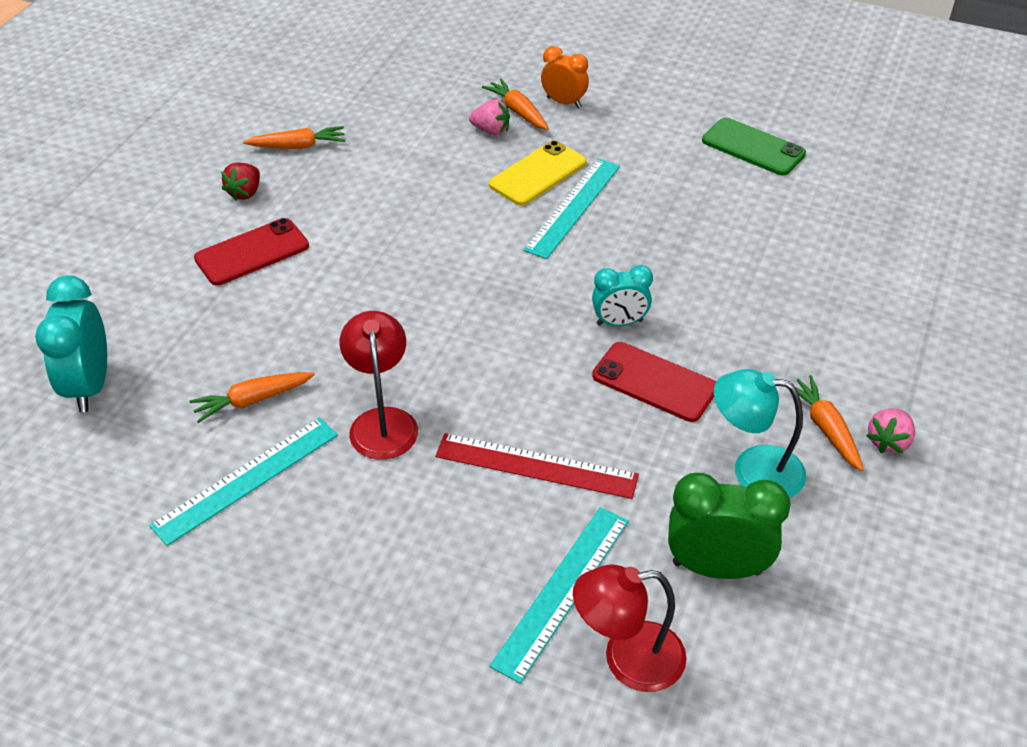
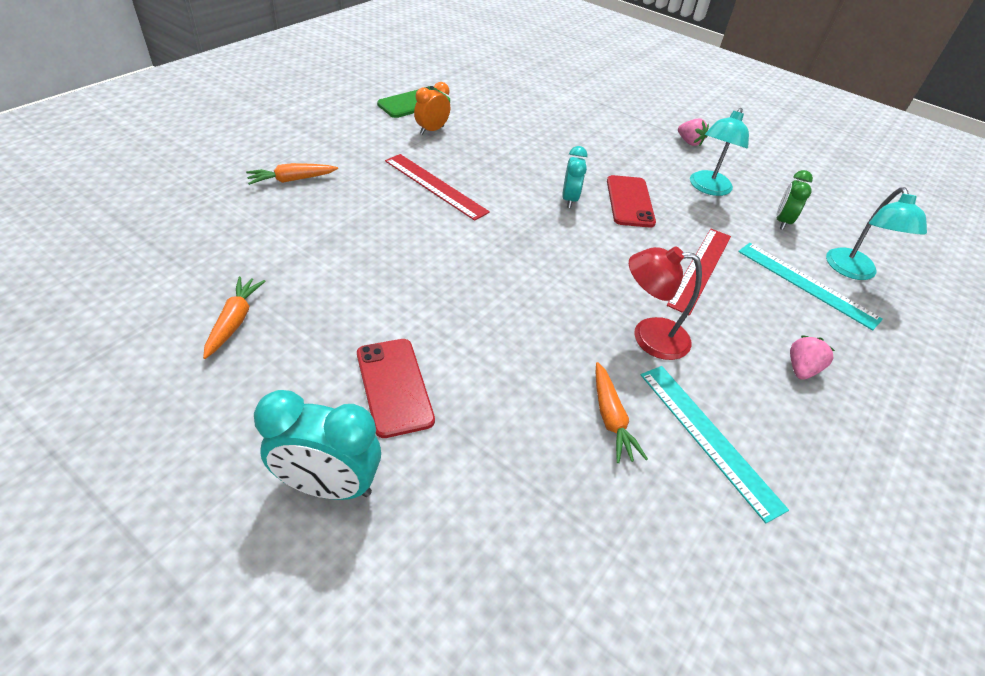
camera: 80 degrees left, 0 degrees up
turquoise clock [35,276,107,413] -> turquoise clock moved to [254,390,381,500]
red strawberry [221,162,260,201] -> none
pink strawberry [469,99,510,135] -> pink strawberry moved to [790,335,835,380]
yellow phone [489,140,586,206] -> none
turquoise ruler [523,158,620,259] -> red ruler [385,154,490,221]
orange clock [541,46,589,108] -> orange clock moved to [414,82,450,135]
red lamp [573,565,687,692] -> turquoise lamp [826,187,927,280]
red phone [592,342,716,422] -> red phone turned 45 degrees counterclockwise [607,175,656,228]
green clock [668,473,791,579] -> green clock [776,170,813,230], size x0.64
orange carrot [795,375,863,471] -> none

